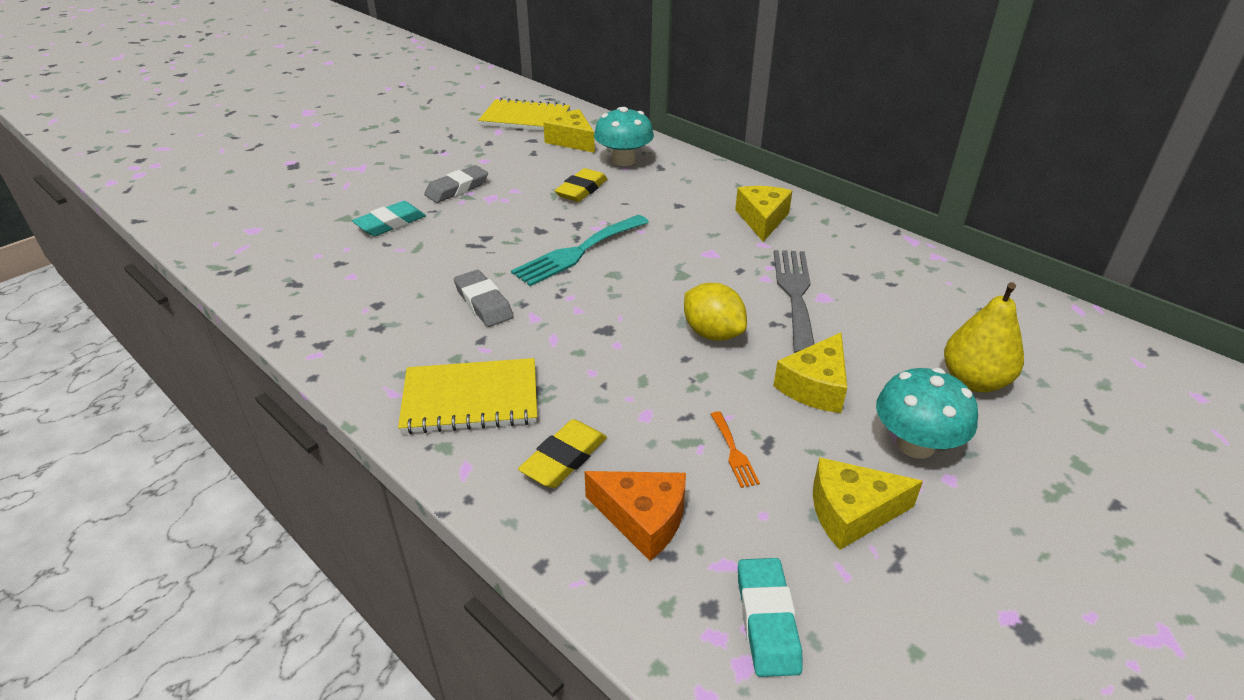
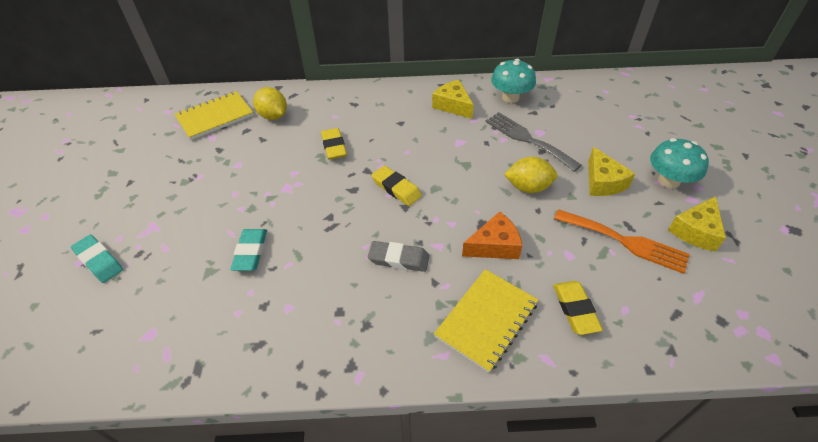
camera: 45 degrees left, 10 degrees up
grey eraser [424,165,488,203] -> none
turquoise fork [511,215,649,286] -> yellow eraser [371,166,422,206]
yellow cheese [543,109,595,153] -> yellow lemon [253,87,287,120]
orange cheese [585,471,686,561] -> orange cheese moved to [462,212,522,259]
turquoise mushroom [594,107,654,166] -> turquoise mushroom moved to [491,59,536,103]
orange fork [711,411,760,488] -> orange fork [554,209,690,274], size x2.15
turquoise eraser [738,558,803,677] -> turquoise eraser moved to [71,235,123,283]
yellow pear [944,282,1024,392] -> none

